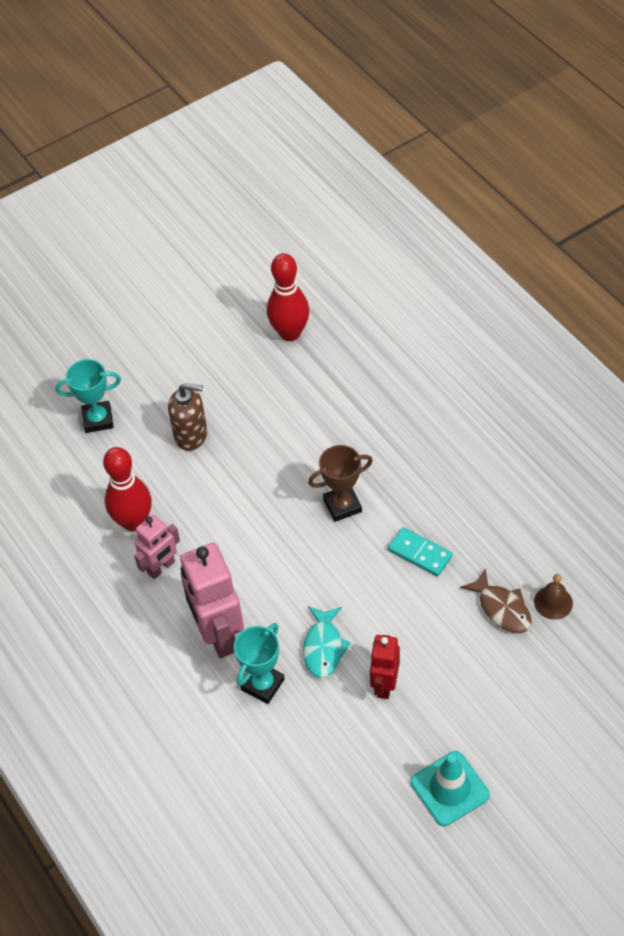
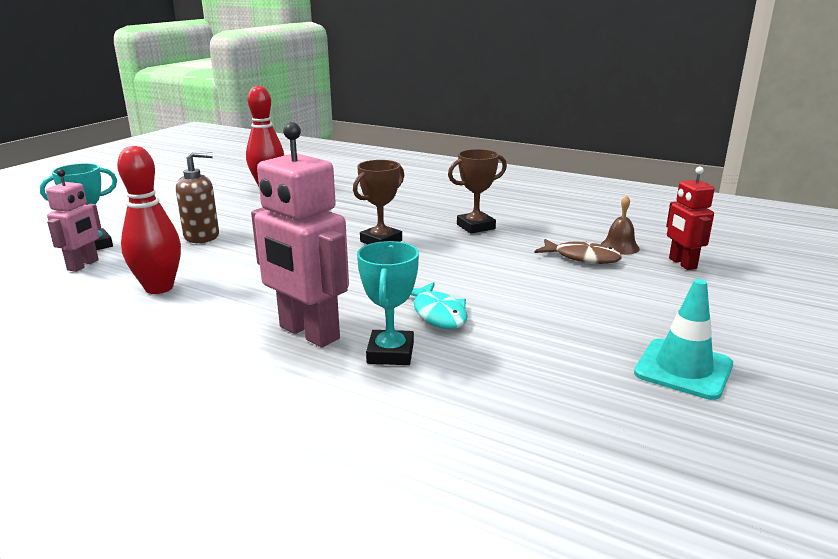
camera: 30 degrees left, 30 degrees down
pink robot [134,515,180,579] -> pink robot moved to [46,169,101,272]
red robot [370,635,400,699] -> red robot moved to [666,167,715,270]
turquoise domino [388,527,453,576] -> none
none -> brown trophy [448,149,507,234]

